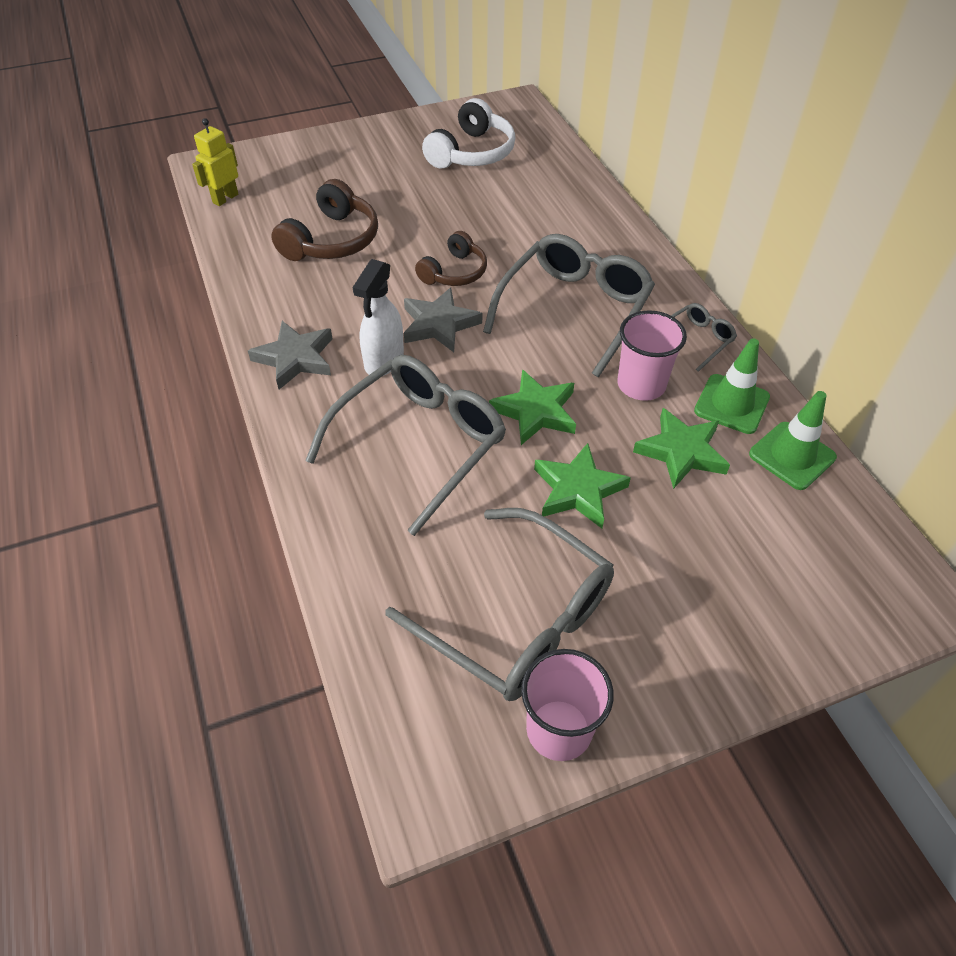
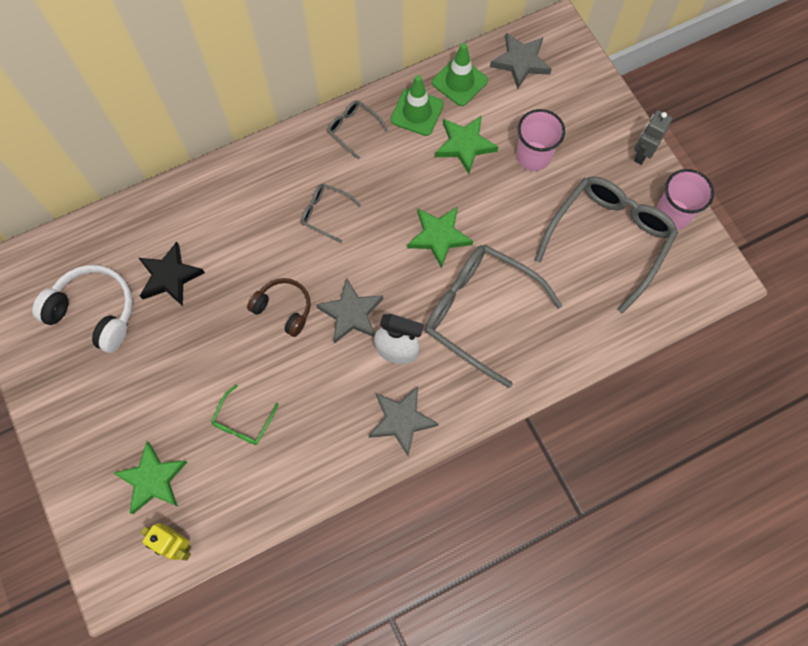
camera: 95 degrees left, 20 degrees up
brown headphones [271,179,378,261] -> green glasses [211,384,279,445]
grey glasses [483,234,655,377] -> grey glasses [301,184,361,243], size x0.46
green star [534,443,631,528] -> green star moved to [113,442,187,514]
pink cup [618,310,687,401] -> pink cup moved to [516,109,565,171]
none -> black star [139,241,205,307]
none -> grey star [490,33,552,89]
none -> grey robot [634,110,672,165]

